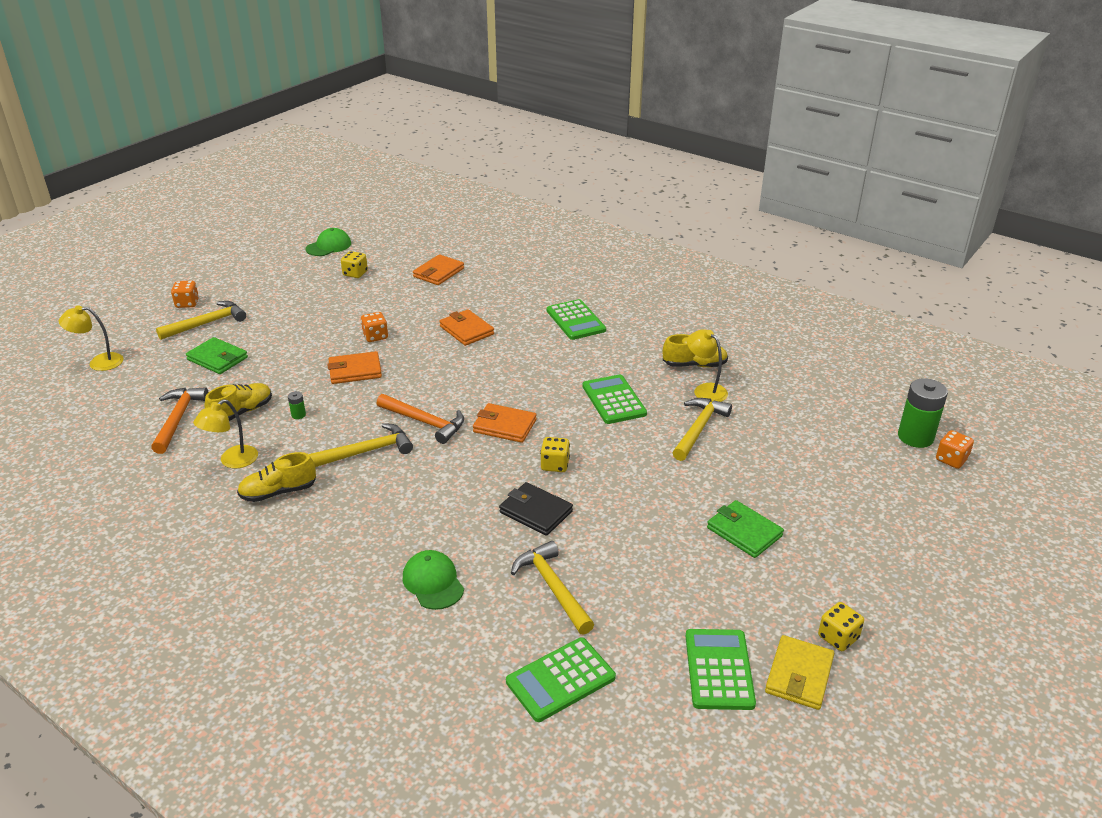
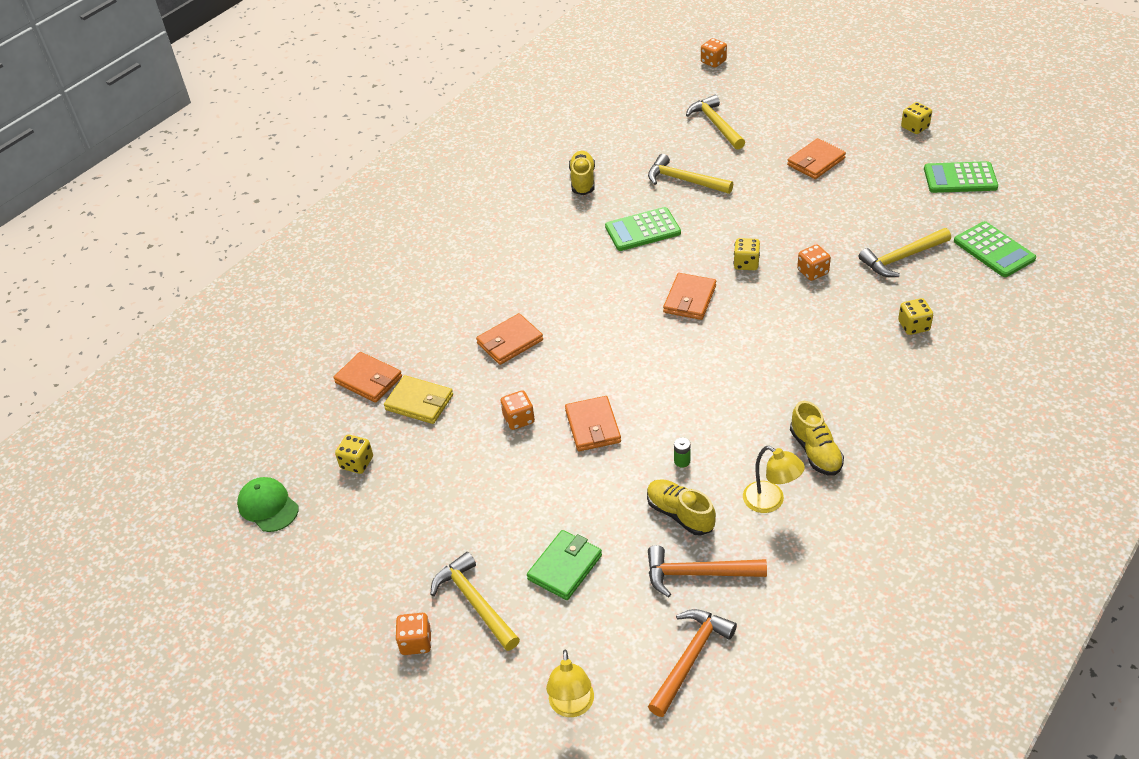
camera: 85 degrees left, 10 degrees up
yellow hammer [309,423,413,467] -> yellow hammer moved to [686,95,745,150]
orange hammer [377,394,464,444] -> orange hammer moved to [648,609,737,717]
green cap [403,550,464,610] -> yellow dice [898,298,933,335]
black wallet [499,482,573,536] -> orange dice [797,244,831,281]
green calculator [547,299,606,340] -> none
yellow lamp [687,329,728,402] -> none
green wallet [707,500,784,558] -> orange wallet [787,138,846,179]
yellow wallet [765,635,835,710] -> yellow wallet moved to [384,375,453,424]
green battery [898,378,948,448] -> none

